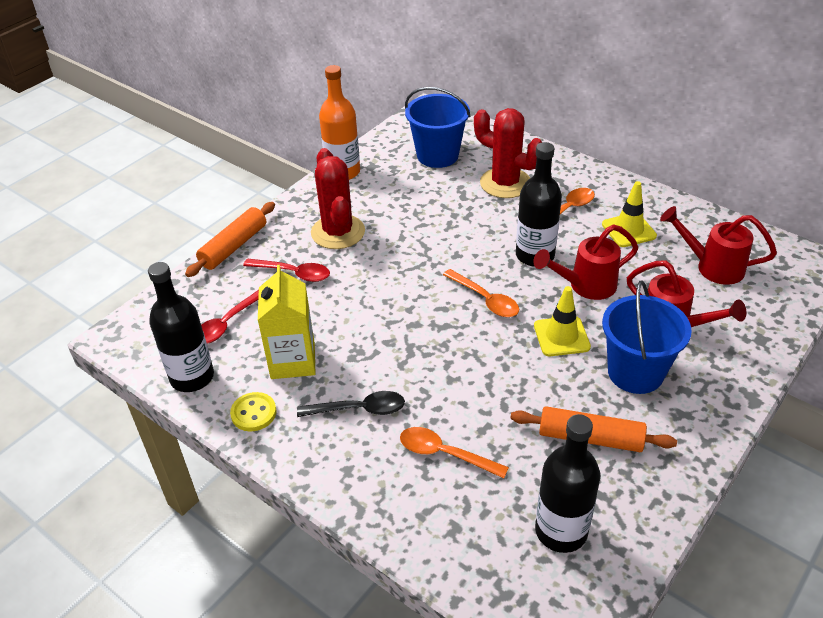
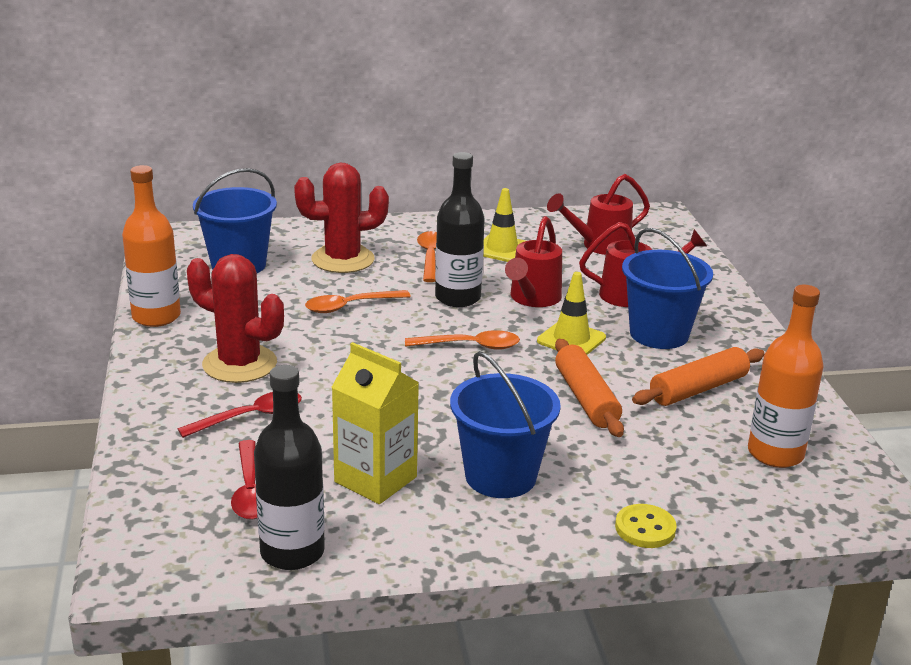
camera: 50 degrees left, 15 degrees down
orange rolling pin [185,202,275,277] -> orange rolling pin moved to [555,339,624,437]
yellow button [230,392,277,432] -> yellow button moved to [615,504,677,548]
black spoon [297,391,405,417] -> blue bucket [450,351,561,498]
orange spoon [400,427,509,478] -> orange spoon moved to [305,290,411,313]
black bottle [535,414,601,553] -> orange bottle [748,285,824,468]

